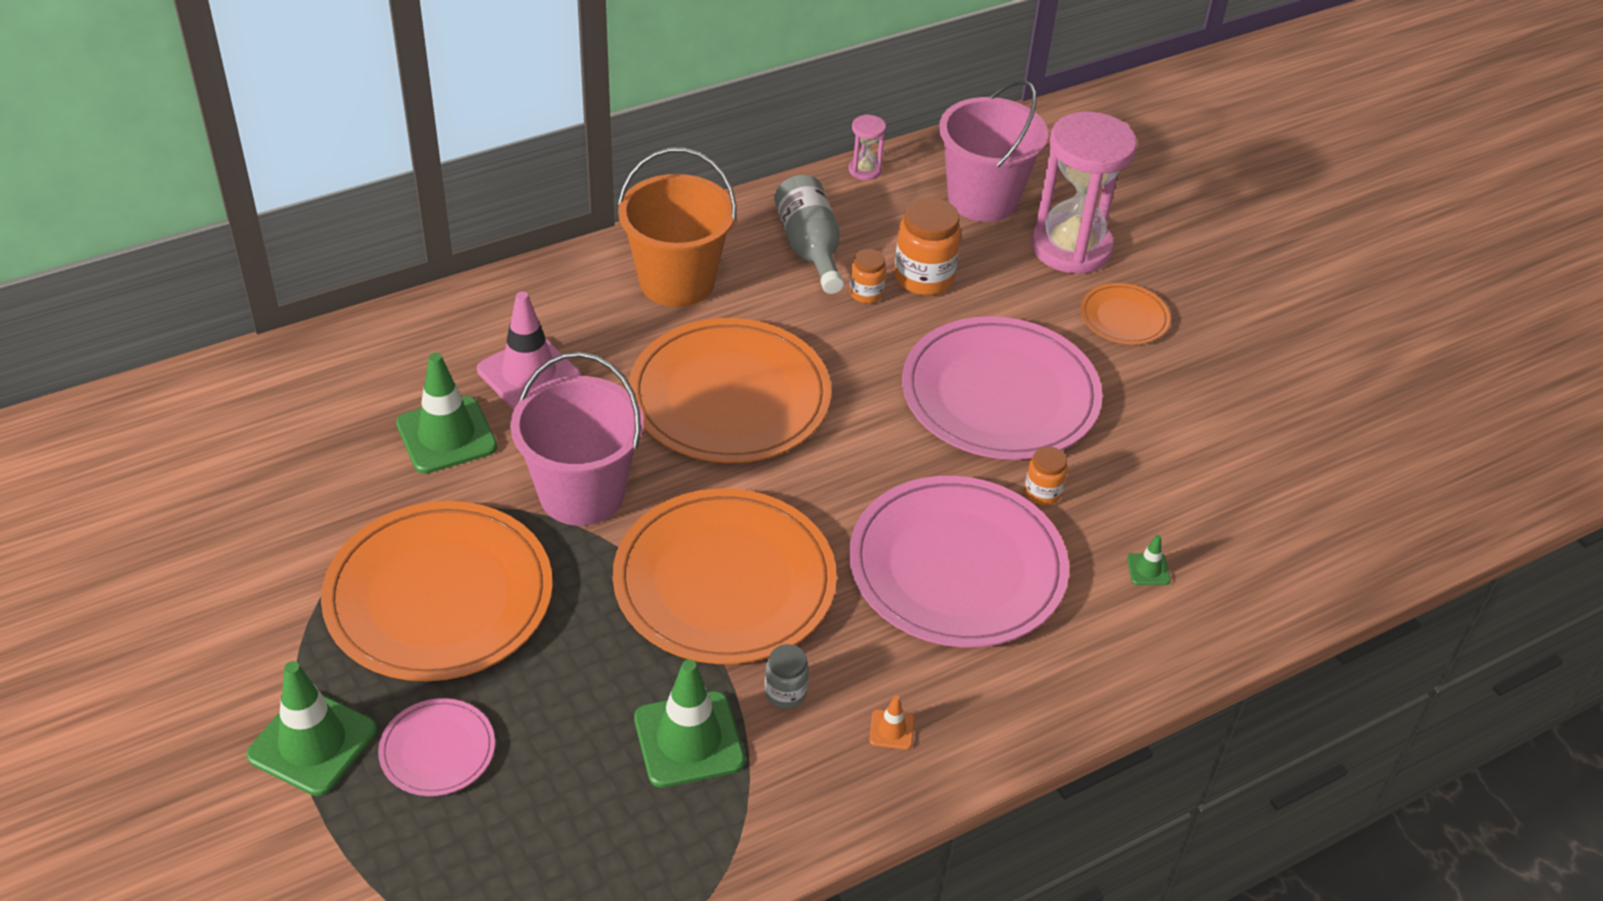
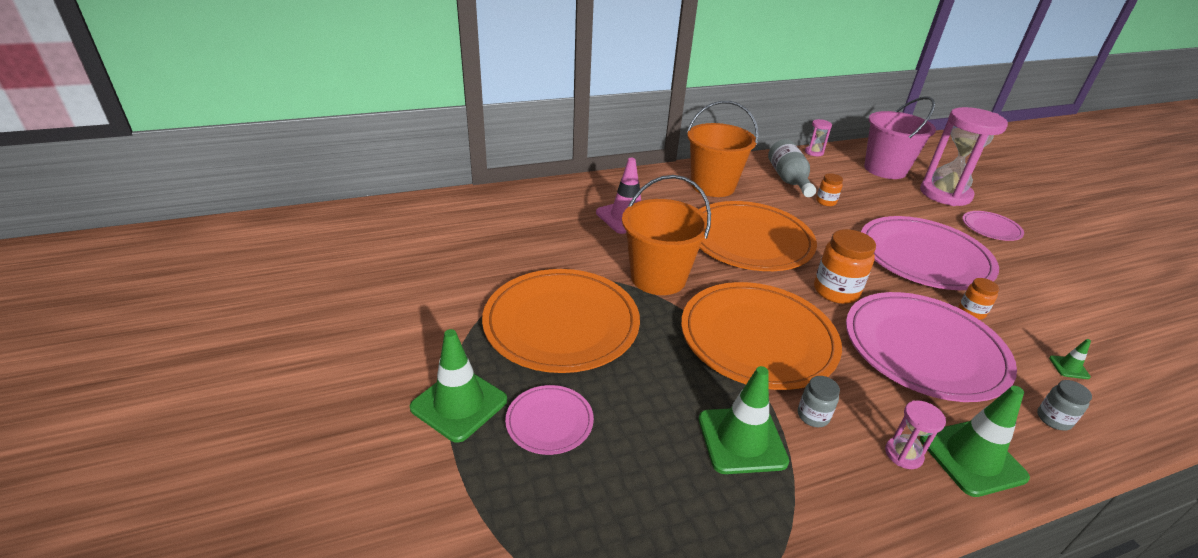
camera: 10 degrees right, 10 degrees down
green traffic cone [396,353,497,474] -> green traffic cone moved to [920,386,1030,497]
pink bucket [510,352,644,526] -> orange bucket [622,175,711,295]
orange traffic cone [869,695,914,750] -> pink hourglass [885,400,946,469]
orange jar [894,198,961,296] -> orange jar moved to [814,229,876,304]
orange plate [1080,283,1170,345] -> pink plate [962,211,1024,241]
none -> grey jar [1037,380,1092,431]

